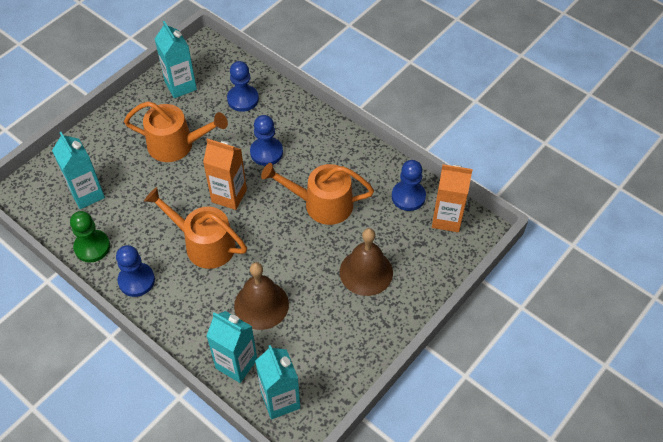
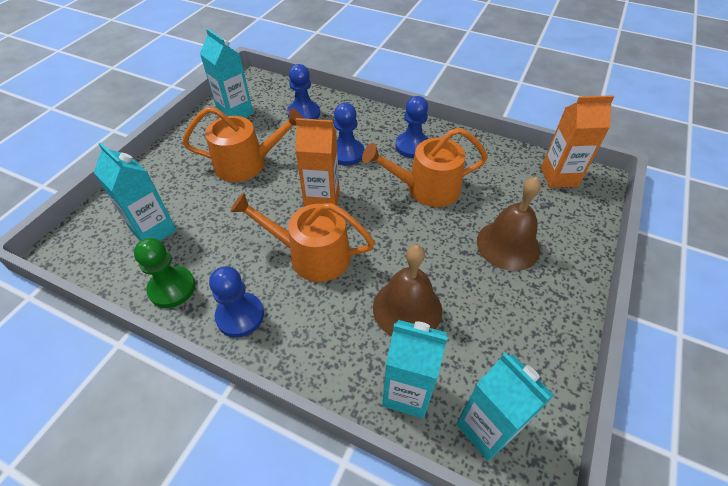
camera: 15 degrees left, 5 degrees down
blue pawn [392,160,426,211] -> blue pawn moved to [395,96,429,158]

